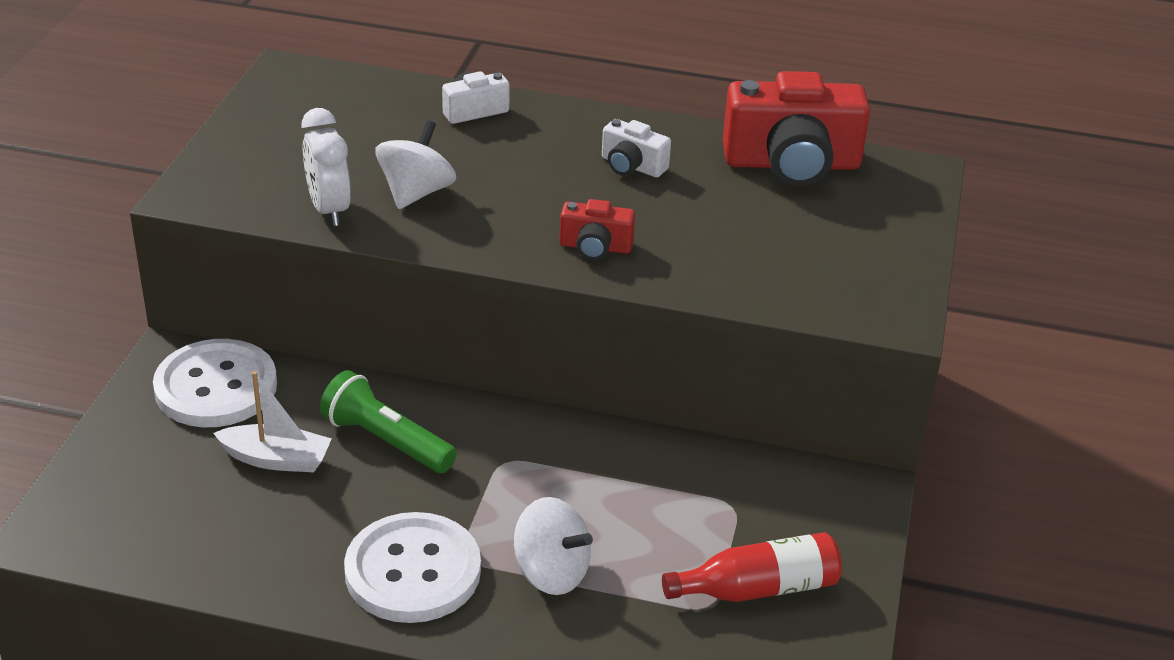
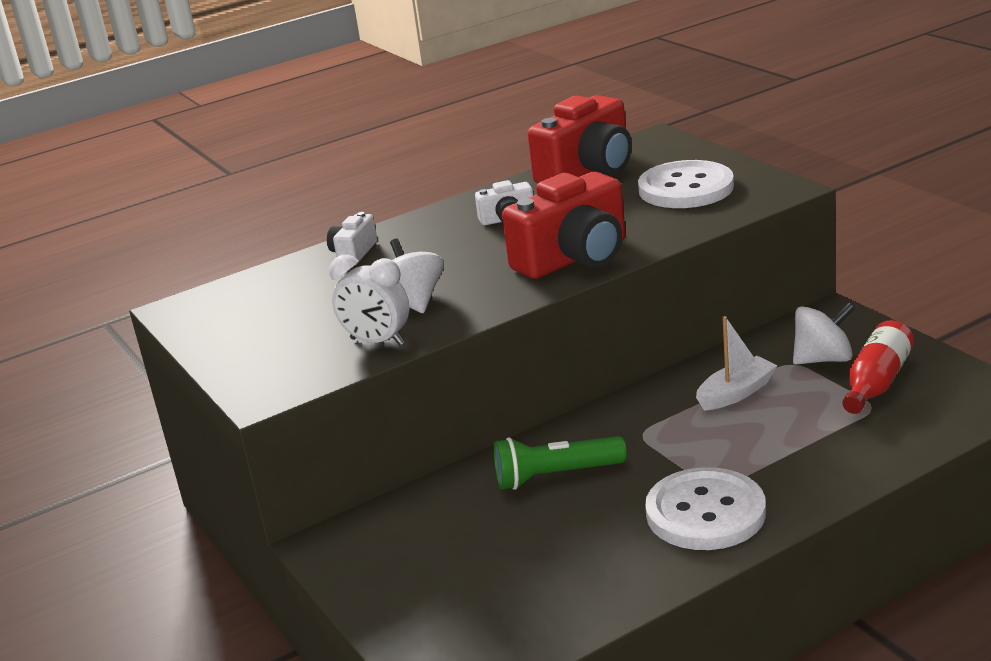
camera: 40 degrees left, 10 degrees down
white button [153,339,277,427] -> white button moved to [638,160,734,208]
white boat [213,371,332,472] -> white boat moved to [696,316,778,411]
white spinning top [514,497,593,595] -> white spinning top moved to [793,303,855,365]
red camera [560,199,635,260] -> red camera [502,172,625,279], size x2.04

